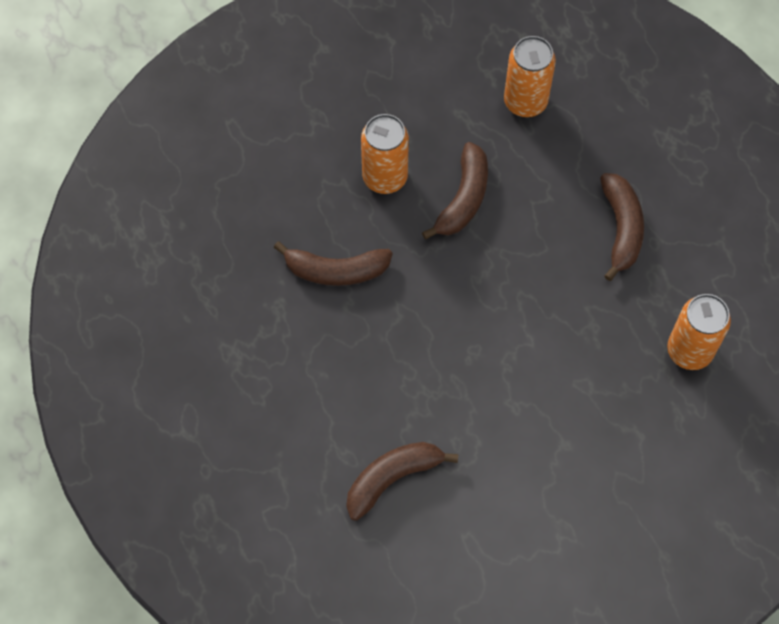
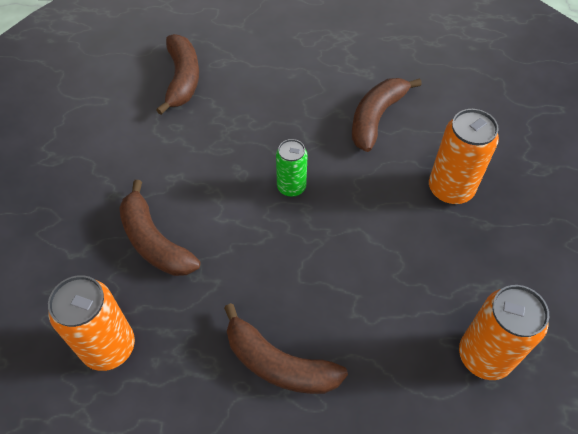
camera: 120 degrees right, 10 degrees down
brown banana [422,142,488,239] -> brown banana moved to [119,180,200,276]
none -> green can [276,139,308,197]

